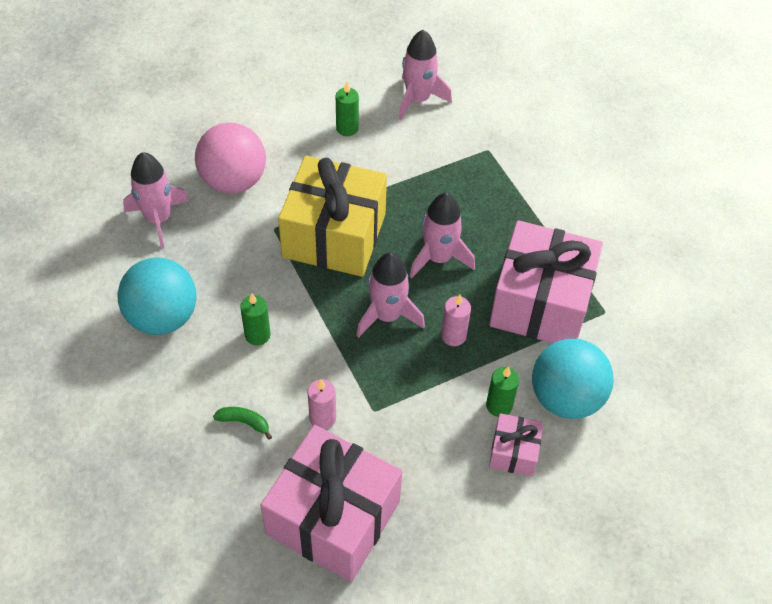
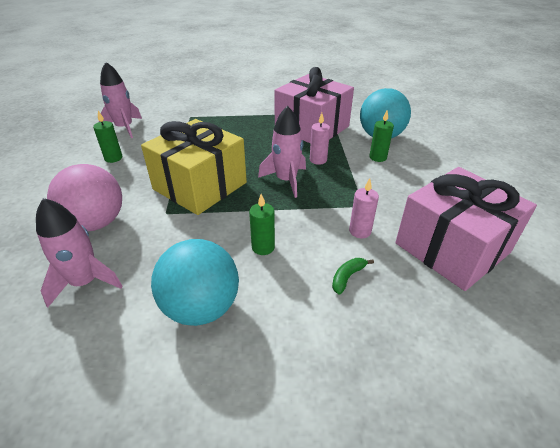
camera: 65 degrees left, 15 degrees down
pink rocket [410,193,475,278] -> none
pink gift [489,413,543,477] -> none

